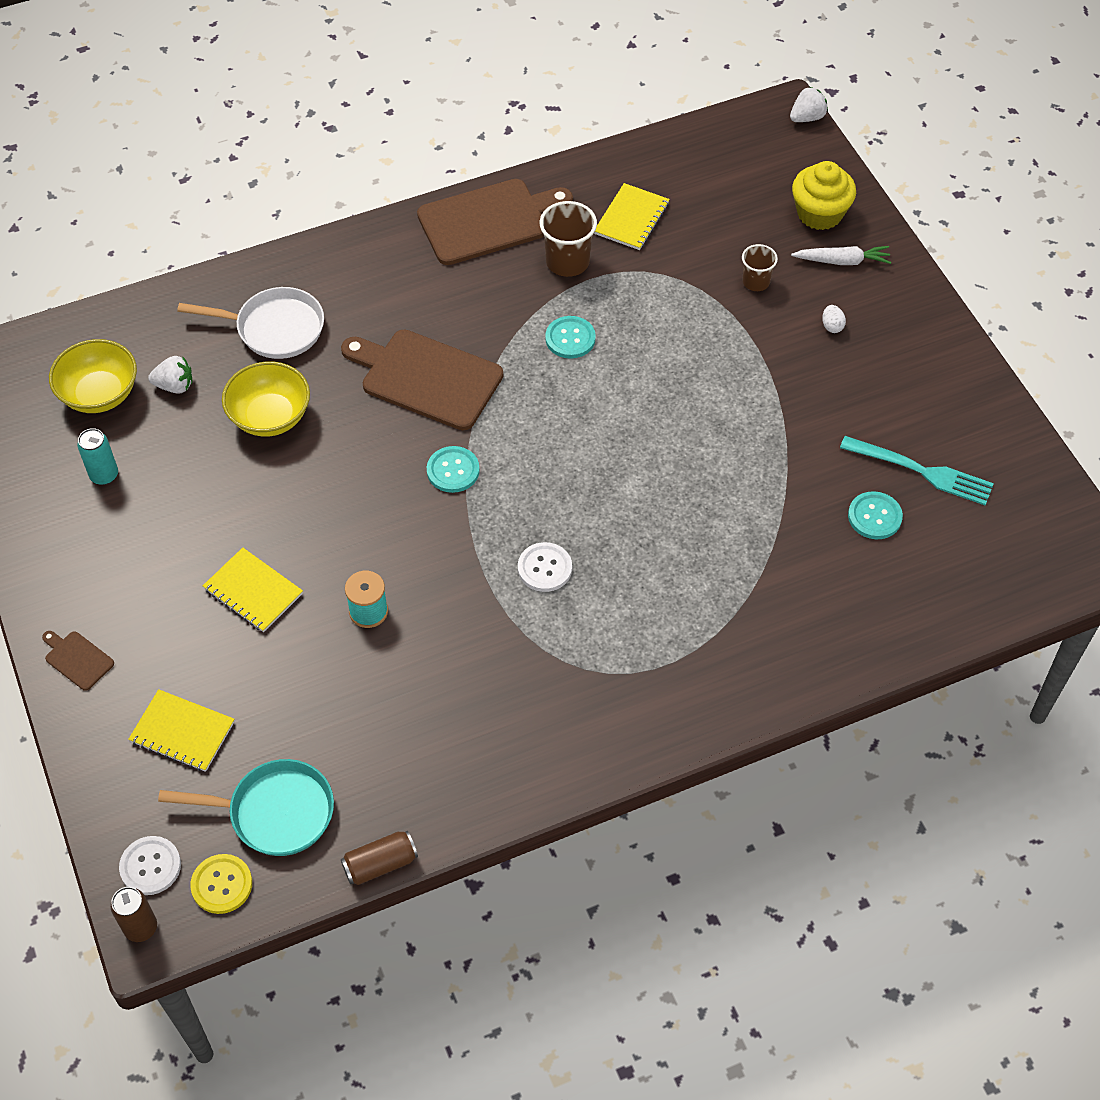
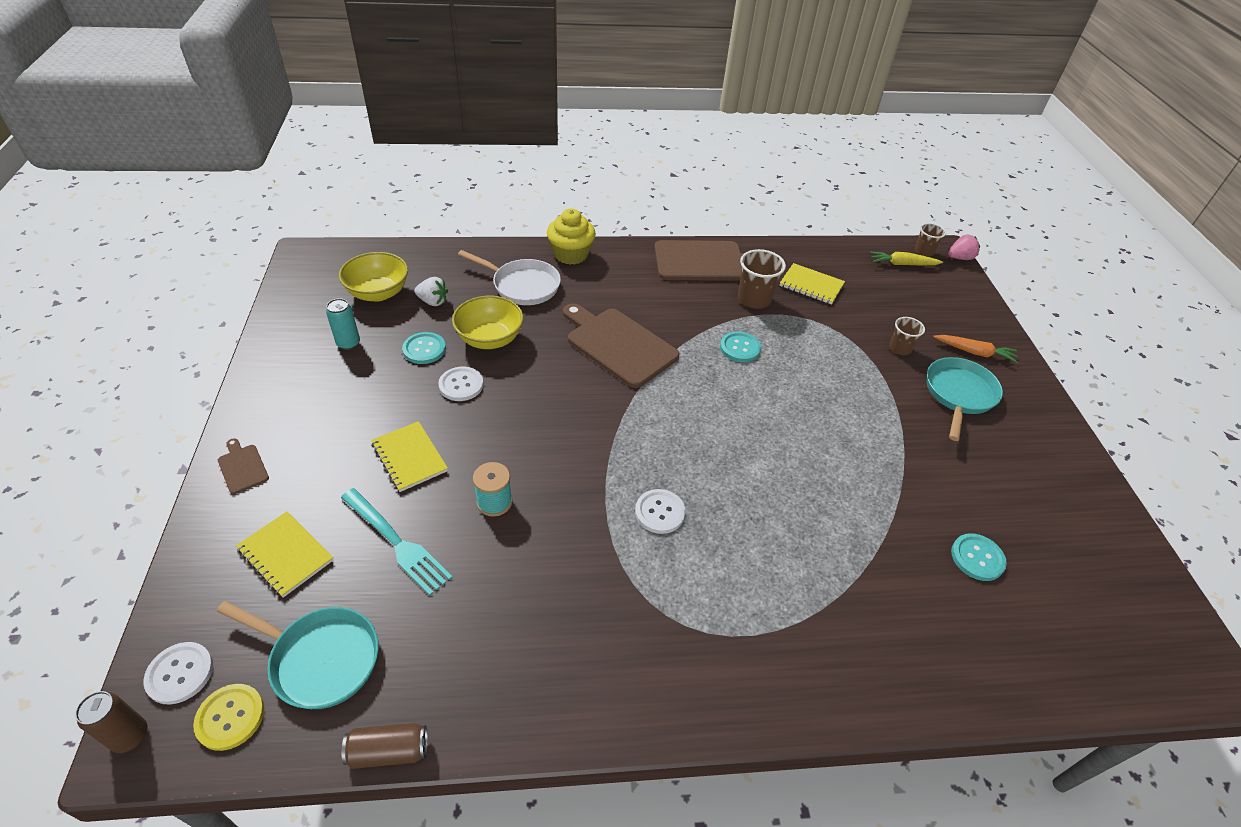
camera: 15 degrees right, 10 degrees down
turquoise button [427,446,480,493] -> turquoise button moved to [402,332,446,364]
yellow notebook [594,183,670,250] -> yellow notebook turned 75 degrees clockwise [780,263,845,305]
white strawberry [790,87,828,122] -> pink strawberry [948,234,980,260]
white carrot [791,246,891,265] -> orange carrot [933,335,1018,363]
yellow cupcake [792,161,856,230] -> yellow cupcake moved to [547,208,596,265]
white egg [822,305,846,333] -> turquoise pan [927,357,1003,441]
turquoise fork [840,436,994,505] -> turquoise fork moved to [341,488,453,595]
none -> white button [438,367,484,401]
none -> yellow carrot [870,252,943,266]
none -> brown cup [915,223,946,257]

